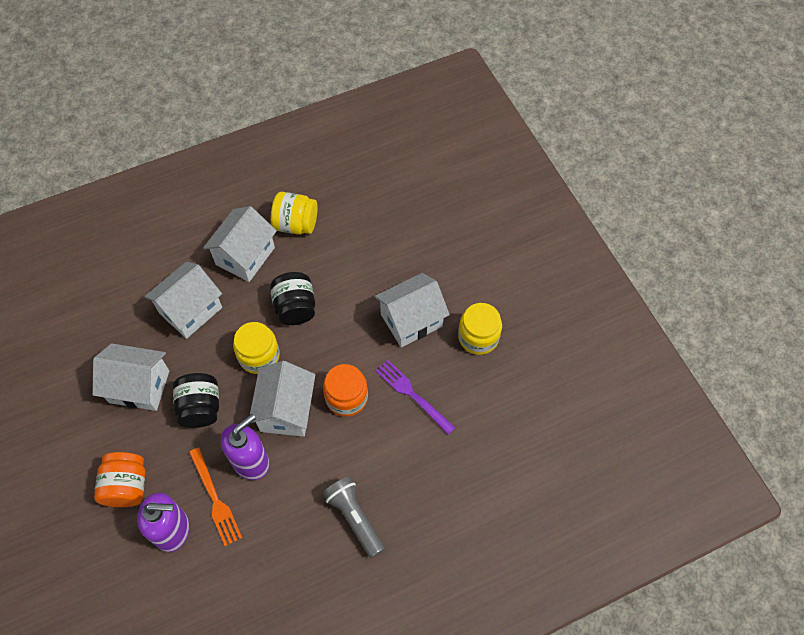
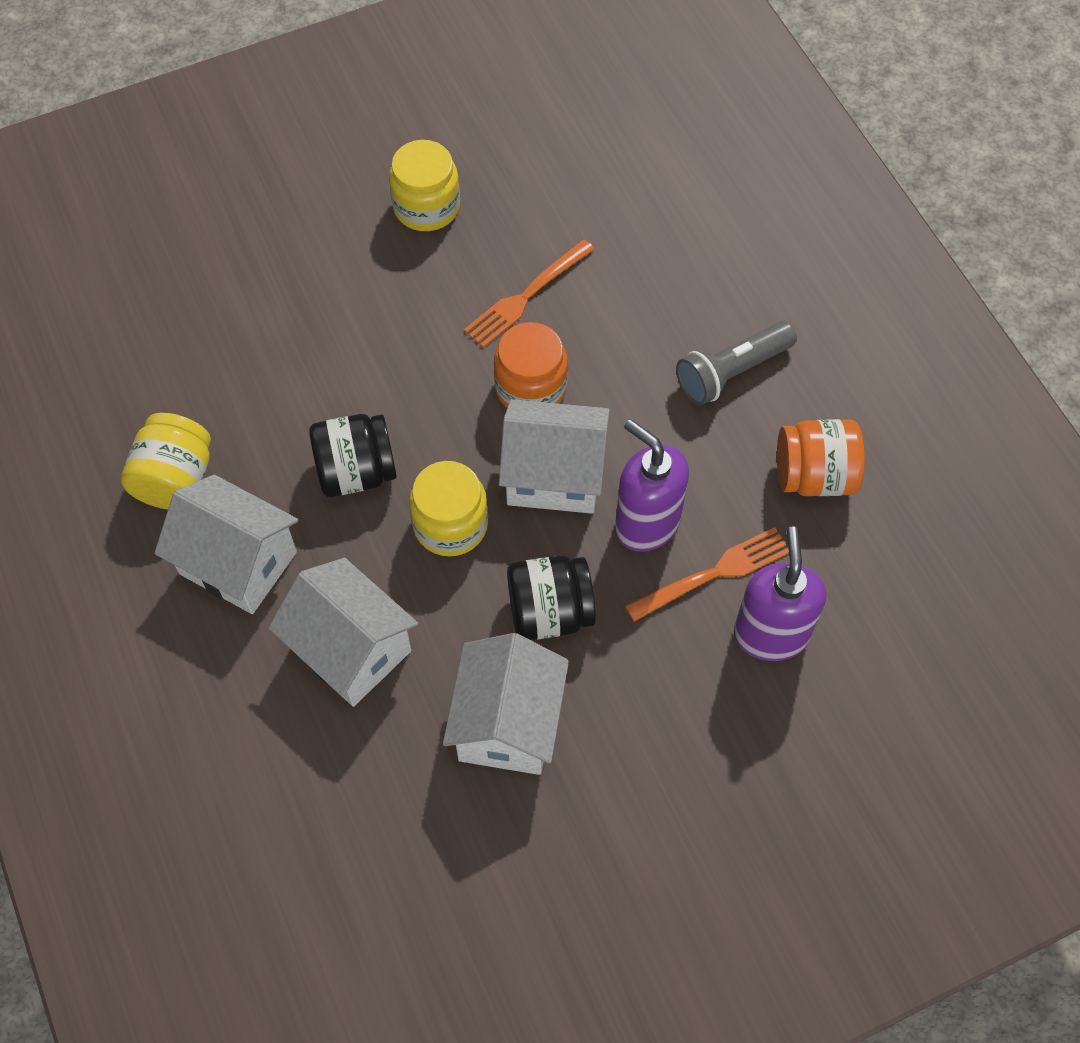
camera: 90 degrees left, 0 degrees up
orange jar [94,452,145,507] -> orange jar moved to [777,419,865,496]
white house [375,273,450,347] -> none
purple fork [375,360,455,435] -> orange fork [464,239,594,348]

